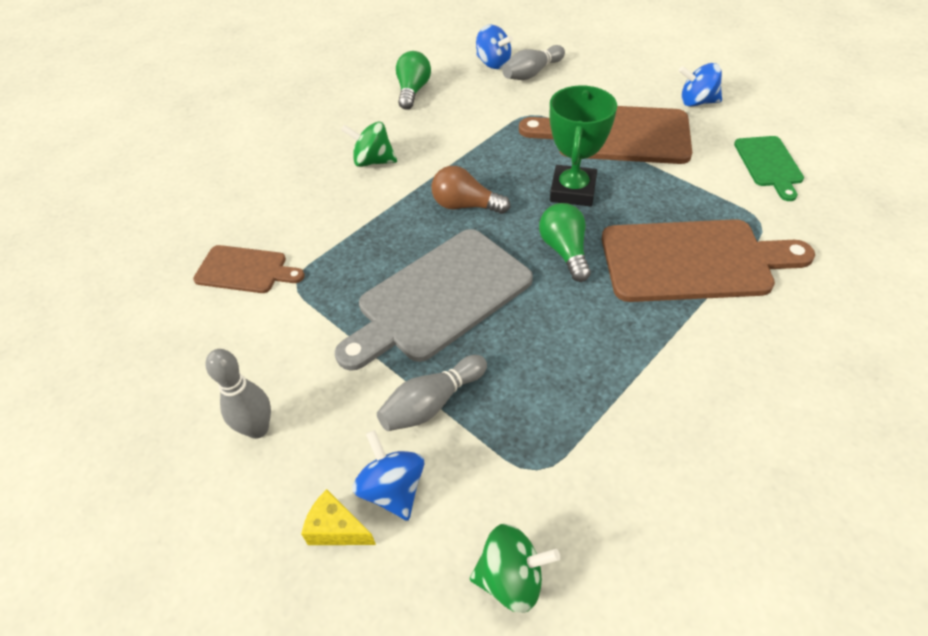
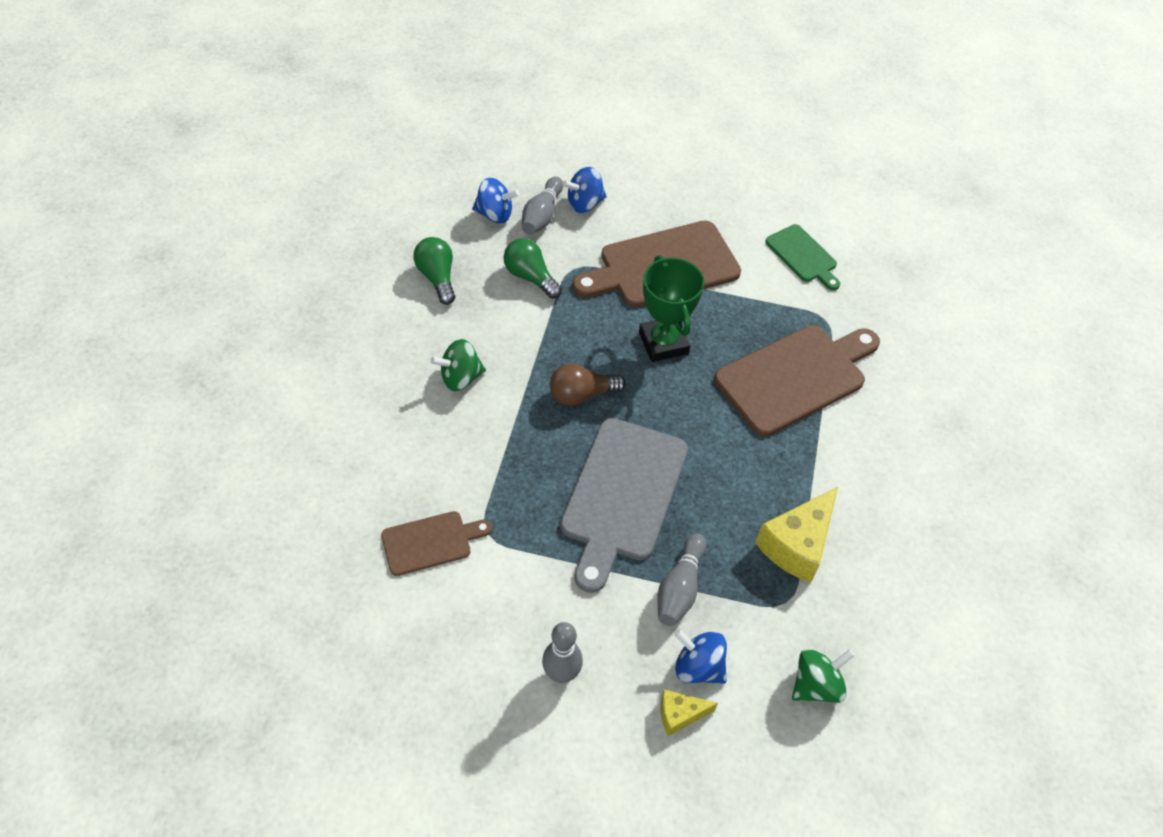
camera: 35 degrees left, 5 degrees up
green light bulb [539,203,591,282] -> green light bulb moved to [504,238,562,299]
blue spinning top [679,63,722,107] -> blue spinning top moved to [562,167,607,213]
none -> yellow cheese [755,487,838,583]

